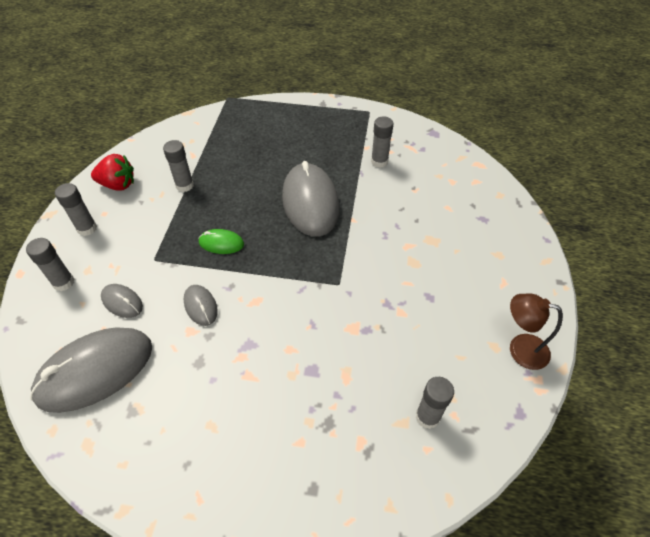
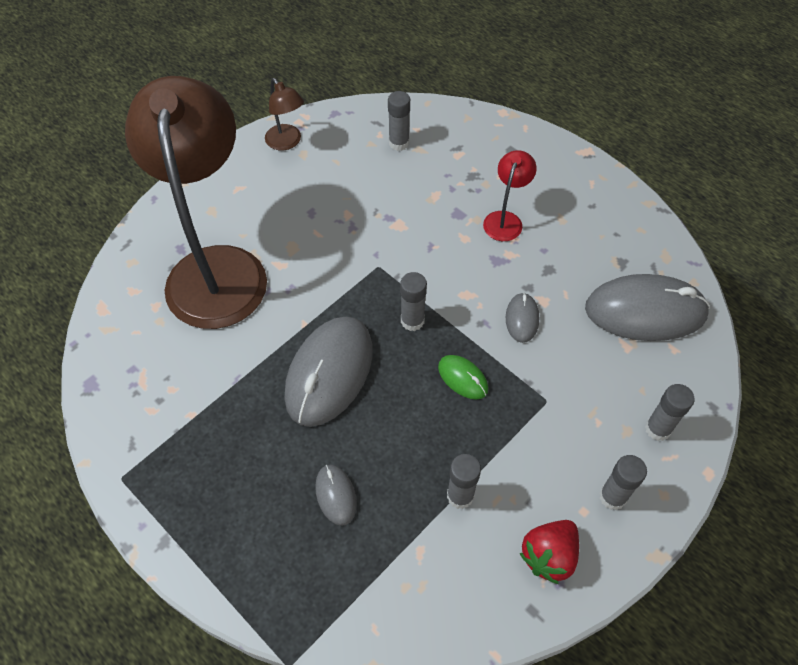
camera: 145 degrees left, 5 degrees up
red strawberry [91,154,134,191] -> red strawberry turned 90 degrees counterclockwise [519,520,579,584]
grey mouse [101,284,143,318] -> grey mouse moved to [315,465,357,526]
grey glue stick [371,116,393,168] -> grey glue stick moved to [400,272,427,331]
none -> brown lamp [125,76,267,329]
none -> red lamp [483,150,536,241]

